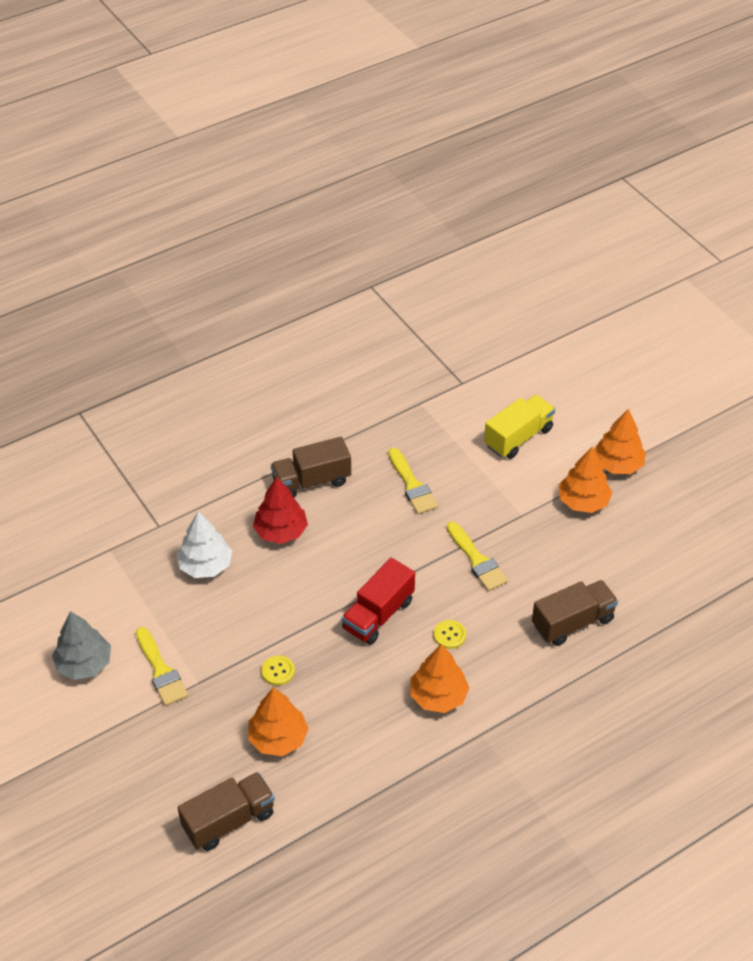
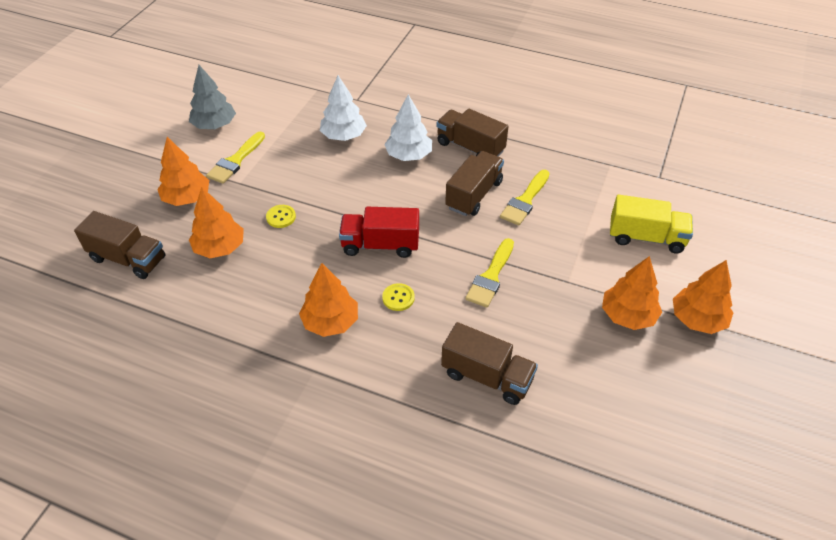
camera: 55 degrees right, 0 degrees up
red tree [253,477,308,544] -> white tree [384,94,432,161]
none -> orange tree [157,137,209,206]
none -> brown truck [445,151,504,216]

